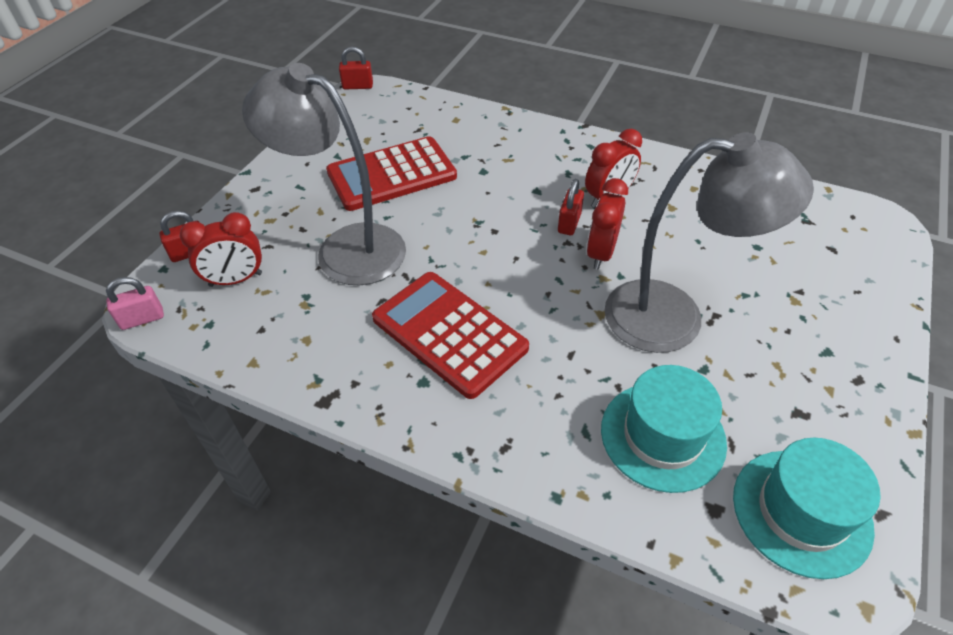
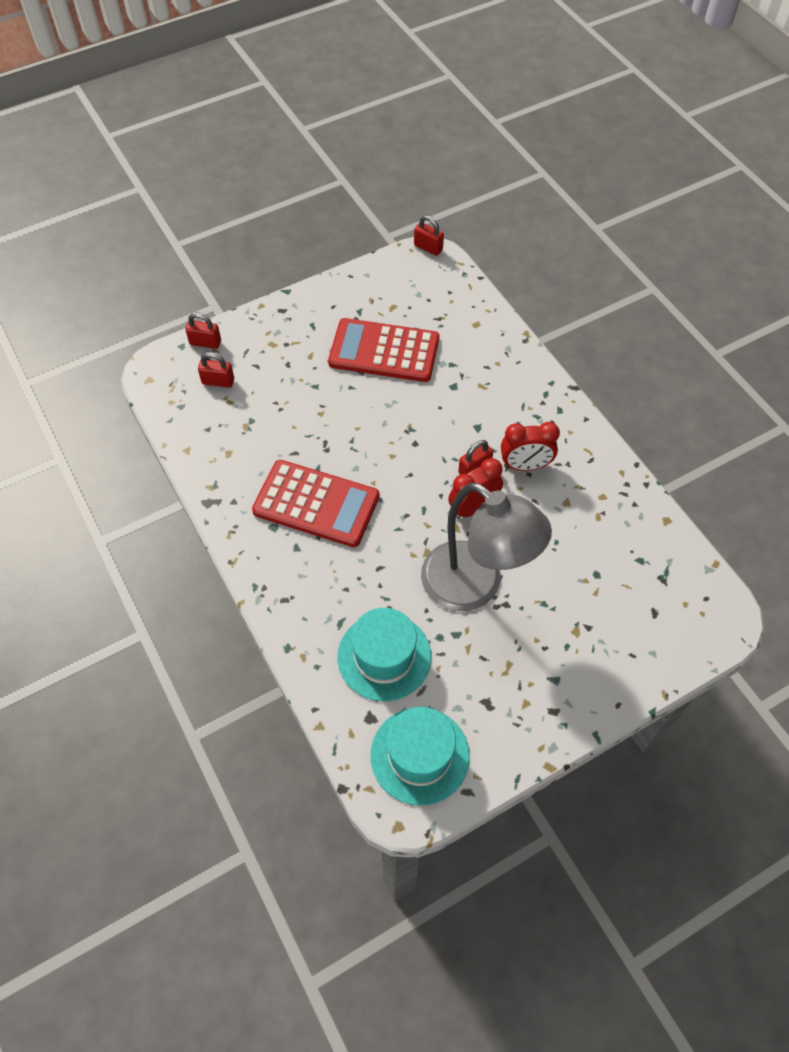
camera: 35 degrees right, 10 degrees up
pink padlock [106,277,164,330] -> none
red clock [180,212,262,287] -> red padlock [198,352,234,388]
grey lamp [242,63,406,286] -> none
red calculator [372,272,529,399] -> red calculator turned 120 degrees clockwise [252,460,380,547]

